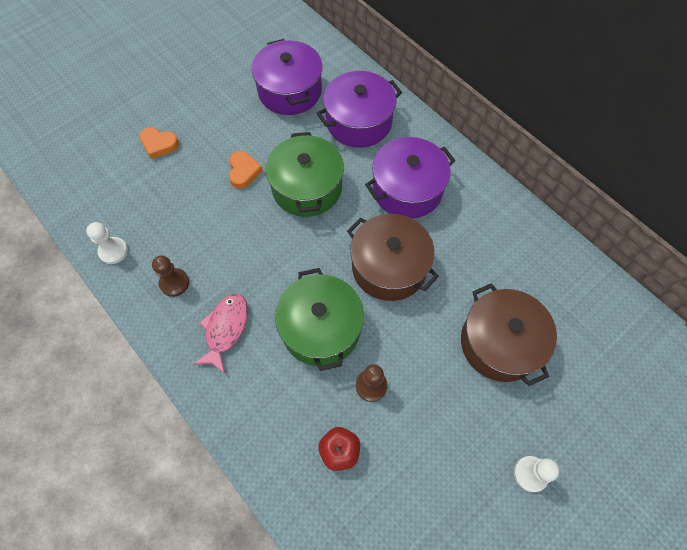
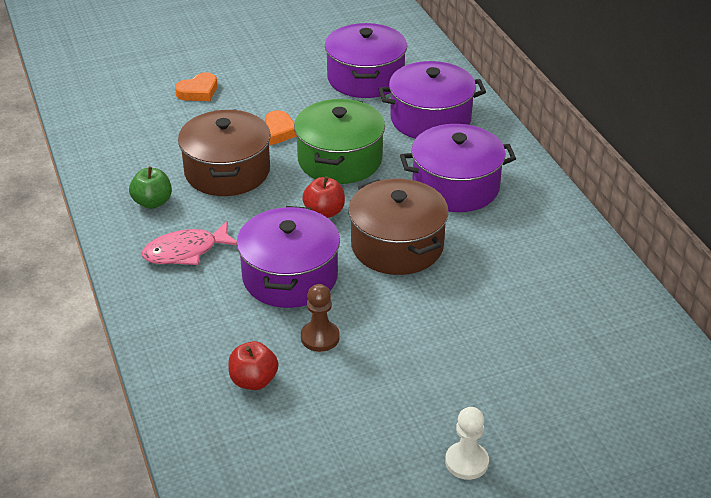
camera: 20 degrees right, 25 degrees down
white pawn [86,222,128,264] -> none
orange heart [139,127,179,159] -> orange heart turned 75 degrees counterclockwise [175,72,217,101]
brown pawn [152,255,189,297] -> green apple [129,167,172,209]
pink fish [193,294,248,374] -> pink fish turned 150 degrees counterclockwise [142,221,237,265]
green pot [275,268,364,371] -> purple pot [237,206,340,308]
brown pot [461,283,557,386] -> brown pot moved to [178,110,271,196]
none -> red apple [302,176,345,218]

